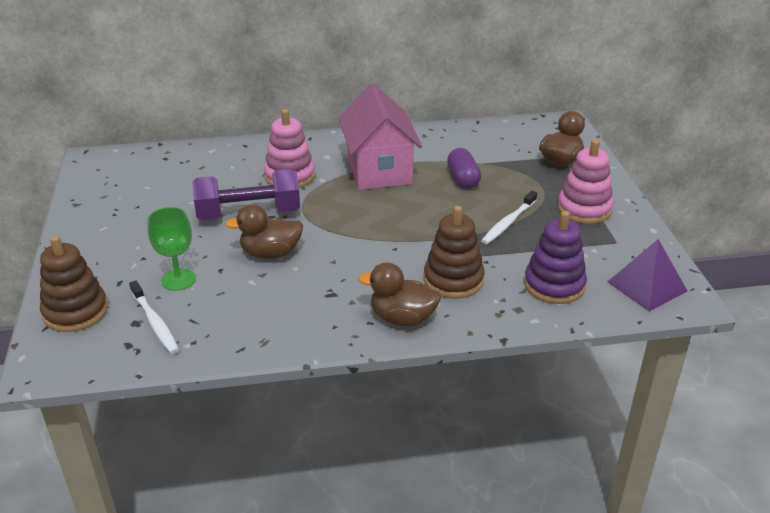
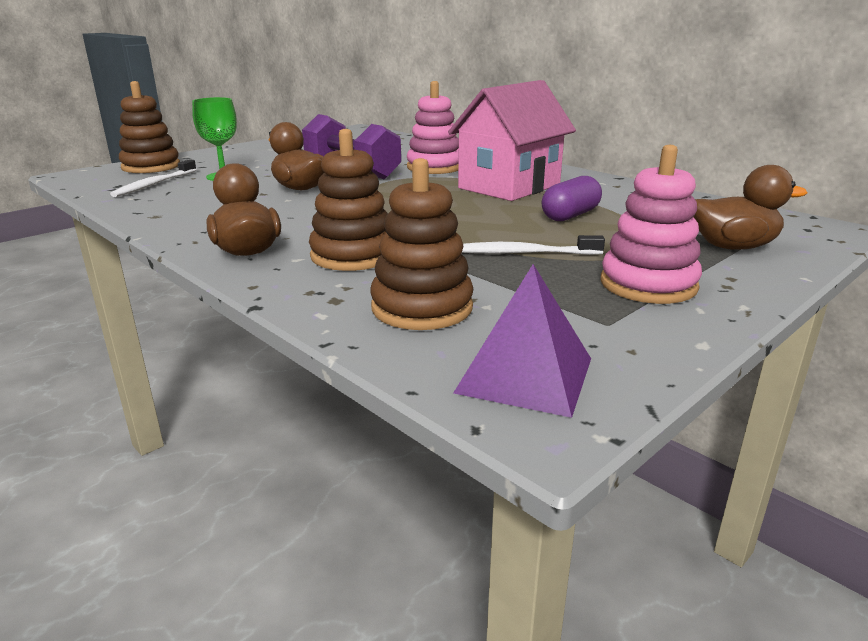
camera: 55 degrees right, 10 degrees down
purple stacking toy [524,211,587,304] -> brown stacking toy [370,158,473,330]

